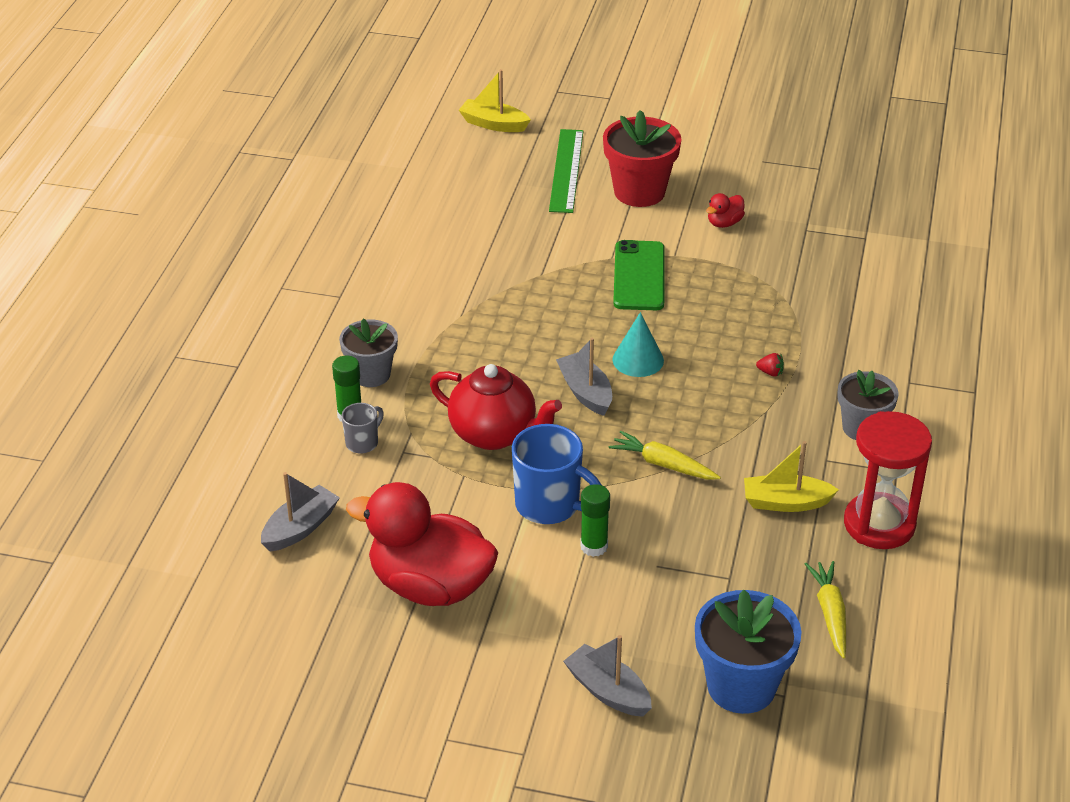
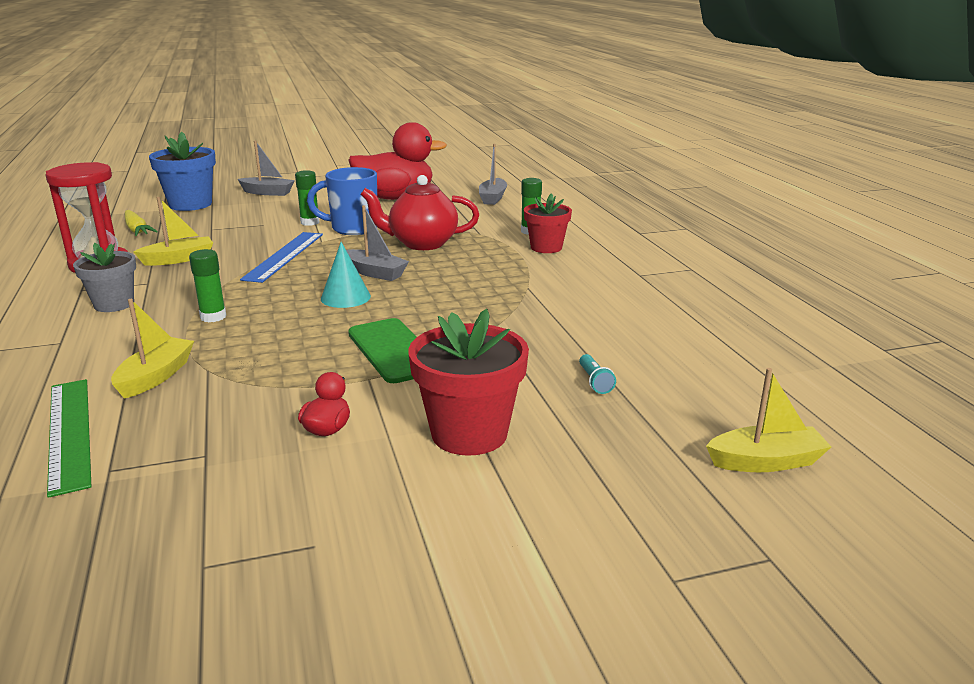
camera: 150 degrees right, 15 degrees down
grey flower pot [339,319,398,387] -> red flower pot [524,193,572,253]
grey mug [342,403,384,454] -> none
green ruler [549,129,583,213] -> green ruler moved to [47,379,92,498]
yellow carrot [609,431,721,479] -> blue ruler [240,232,323,283]
red strawberry [756,353,784,377] -> green glue stick [189,249,227,322]
none -> yellow boat [111,299,194,399]
none -> turquoise flashlight [579,354,616,394]

